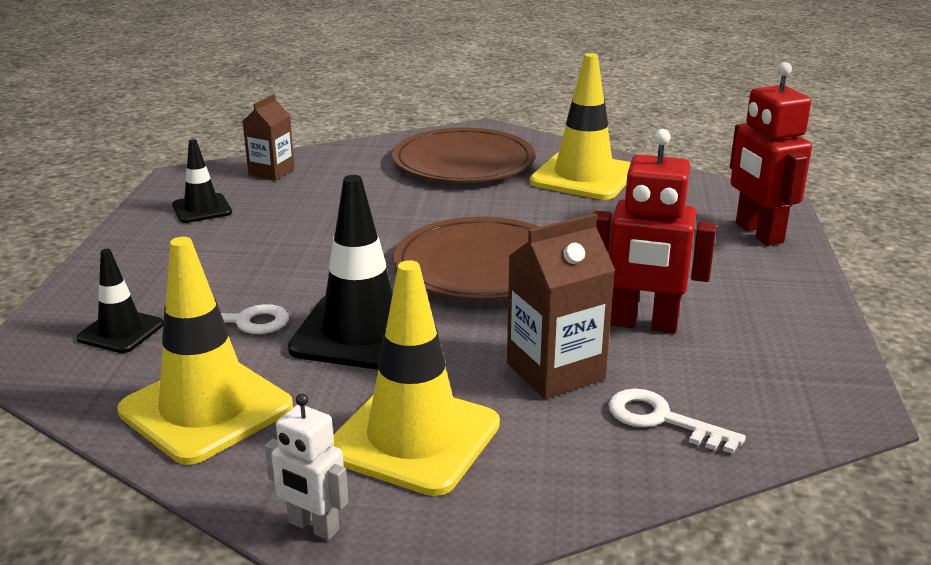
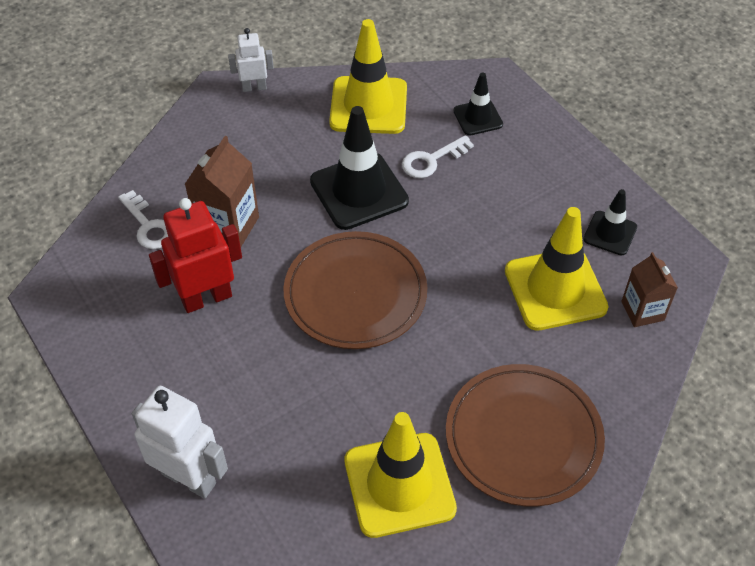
camera: 140 degrees right, 25 degrees up
yellow traffic cone [332,260,500,496] -> yellow traffic cone moved to [505,207,609,331]
white key [608,389,746,454] -> white key turned 60 degrees clockwise [118,190,168,249]
red robot [730,62,812,246] -> white robot [132,386,228,499]

